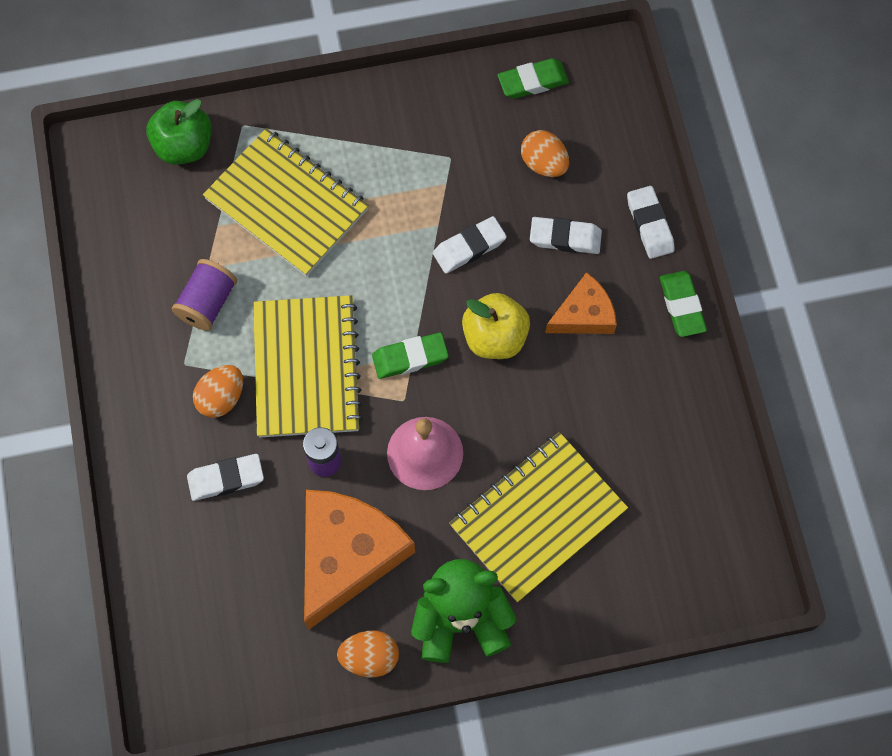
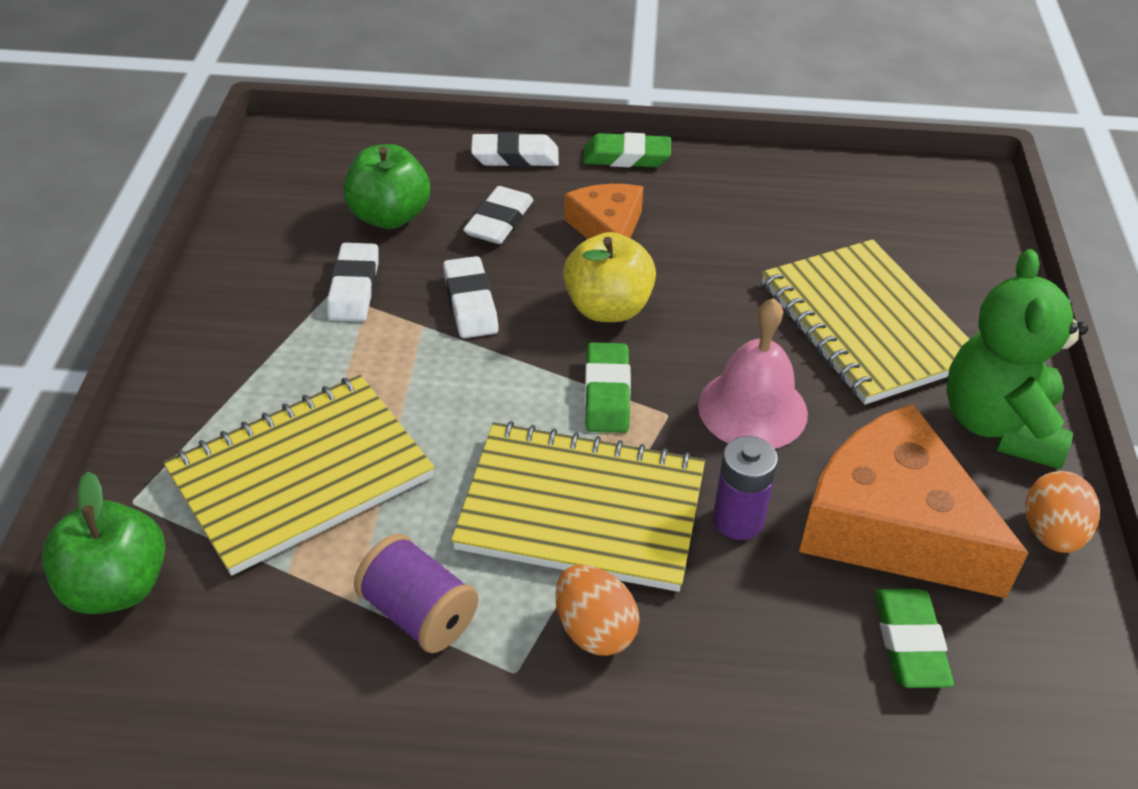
camera: 75 degrees left, 25 degrees down
white eraser [187,454,264,501] -> white eraser moved to [327,243,379,321]
green eraser [498,58,569,99] -> green eraser moved to [875,589,954,688]
orange egg [521,130,569,177] -> green apple [343,144,430,229]

